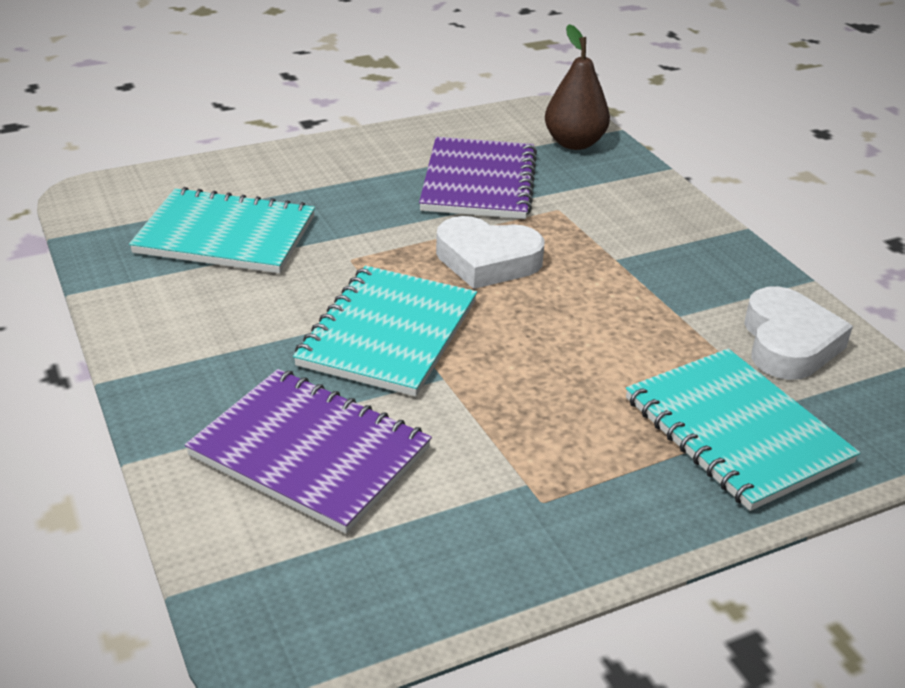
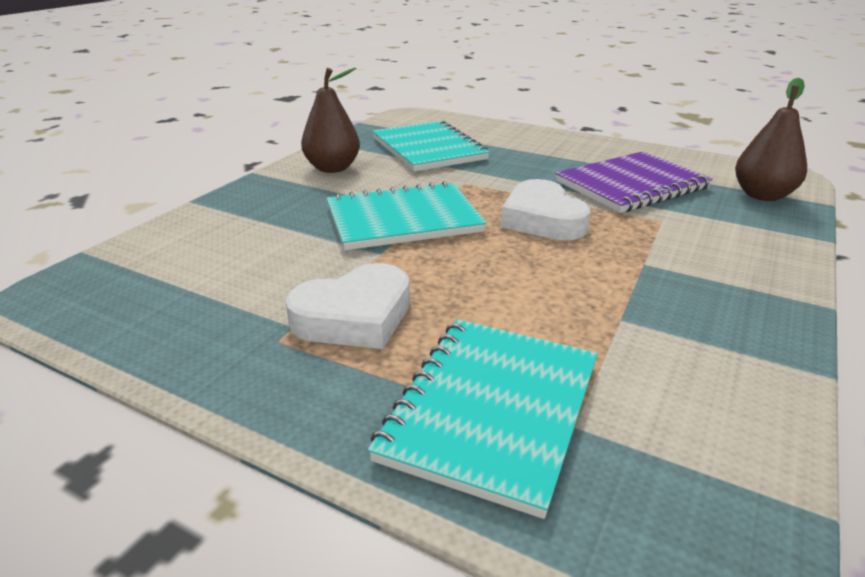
camera: 55 degrees right, 5 degrees down
purple notebook [185,369,432,534] -> none
white heart [744,286,853,380] -> white heart moved to [285,263,410,349]
none -> brown pear [301,68,360,173]

